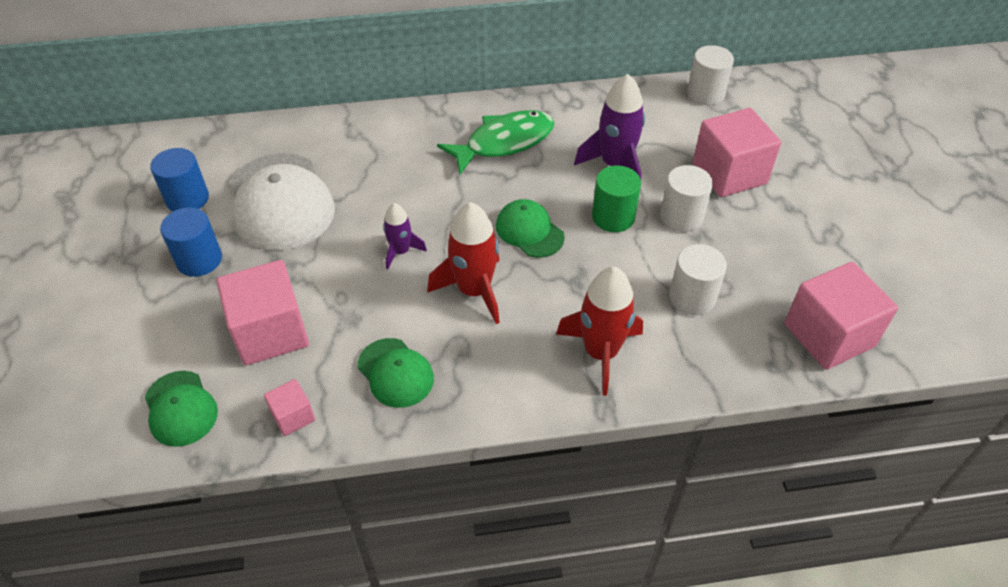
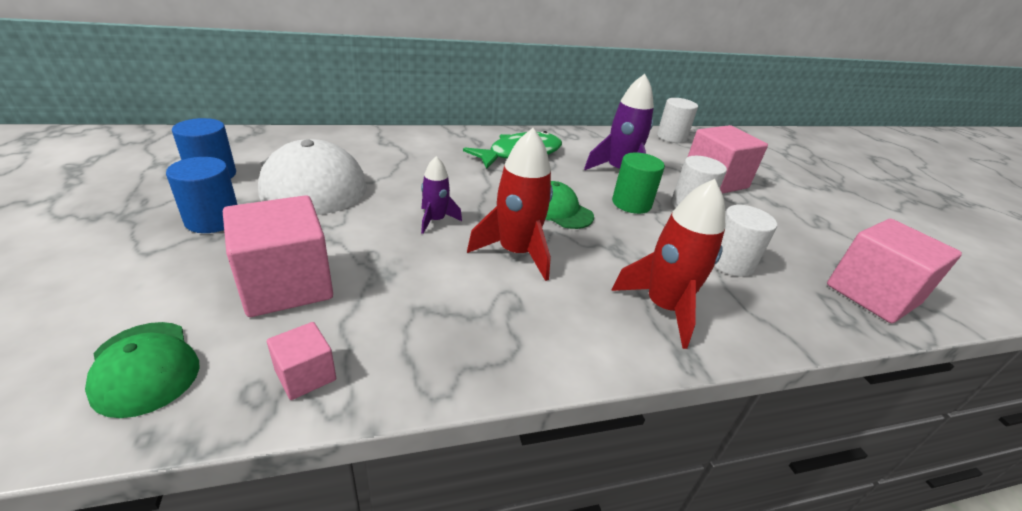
camera: 10 degrees left, 15 degrees down
green cap [357,338,434,408] -> none

